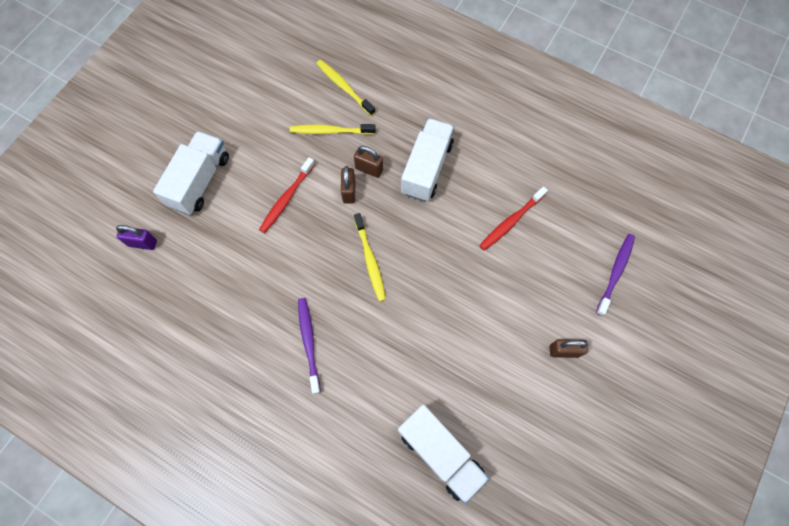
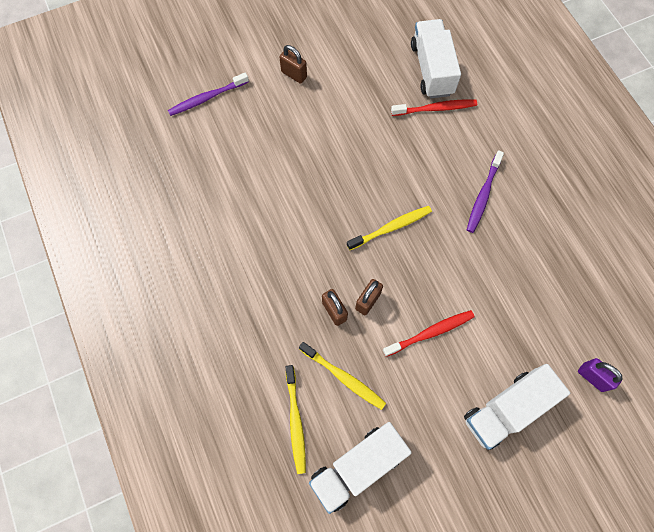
camera: 145 degrees left, 0 degrees up
yellow toothbrush [354,213,386,302] -> yellow toothbrush turned 45 degrees clockwise [347,206,432,250]
white truck [401,118,454,201] -> white truck moved to [309,422,412,514]
red toothbrush [479,186,548,251] -> red toothbrush moved to [391,100,477,116]

